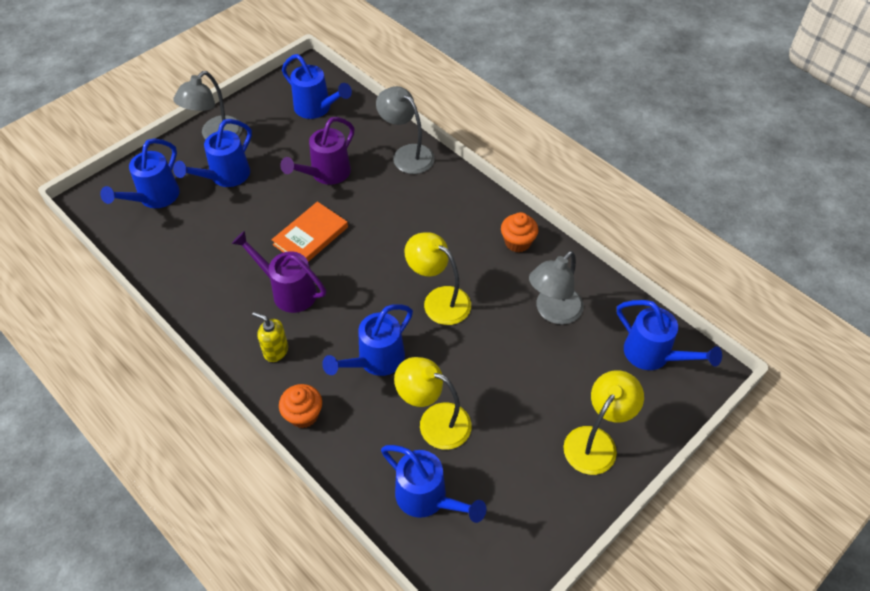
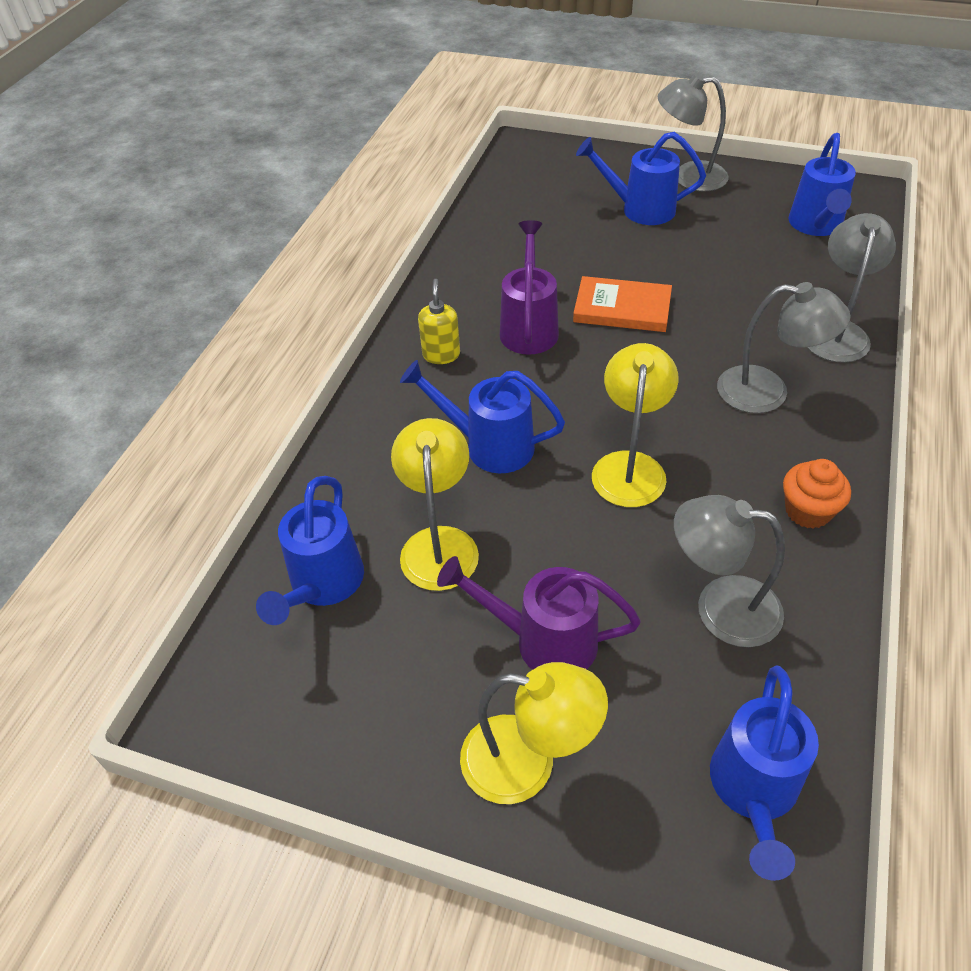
camera: 65 degrees right, 5 degrees down
blue watering can [100,139,180,208] -> none
orange cupcake [279,384,322,428] -> none
purple watering can [280,117,355,185] -> purple watering can moved to [437,556,641,670]
none -> grey lamp [717,282,851,413]

